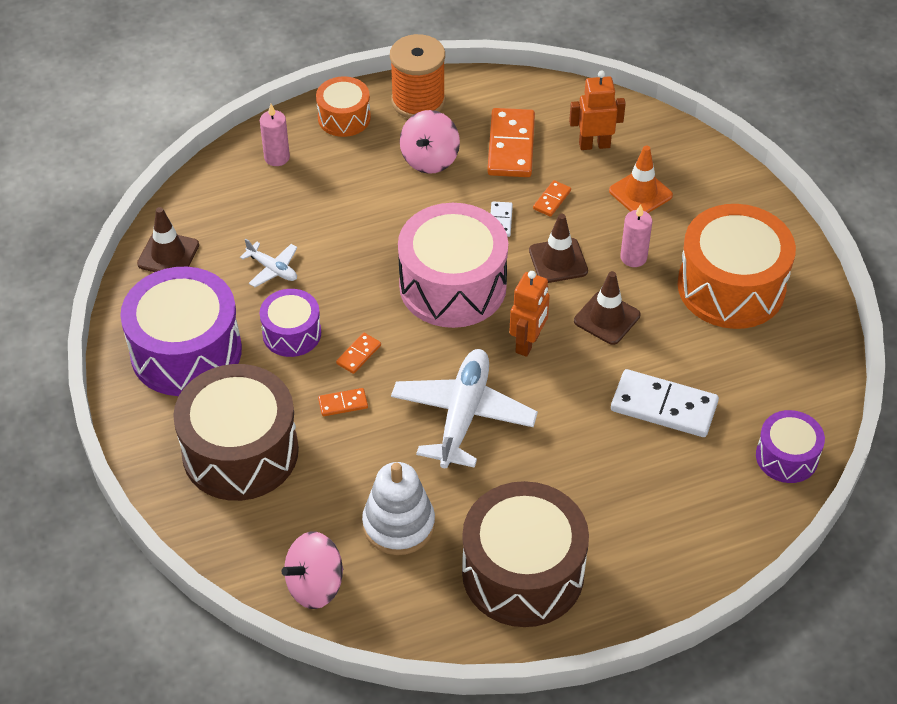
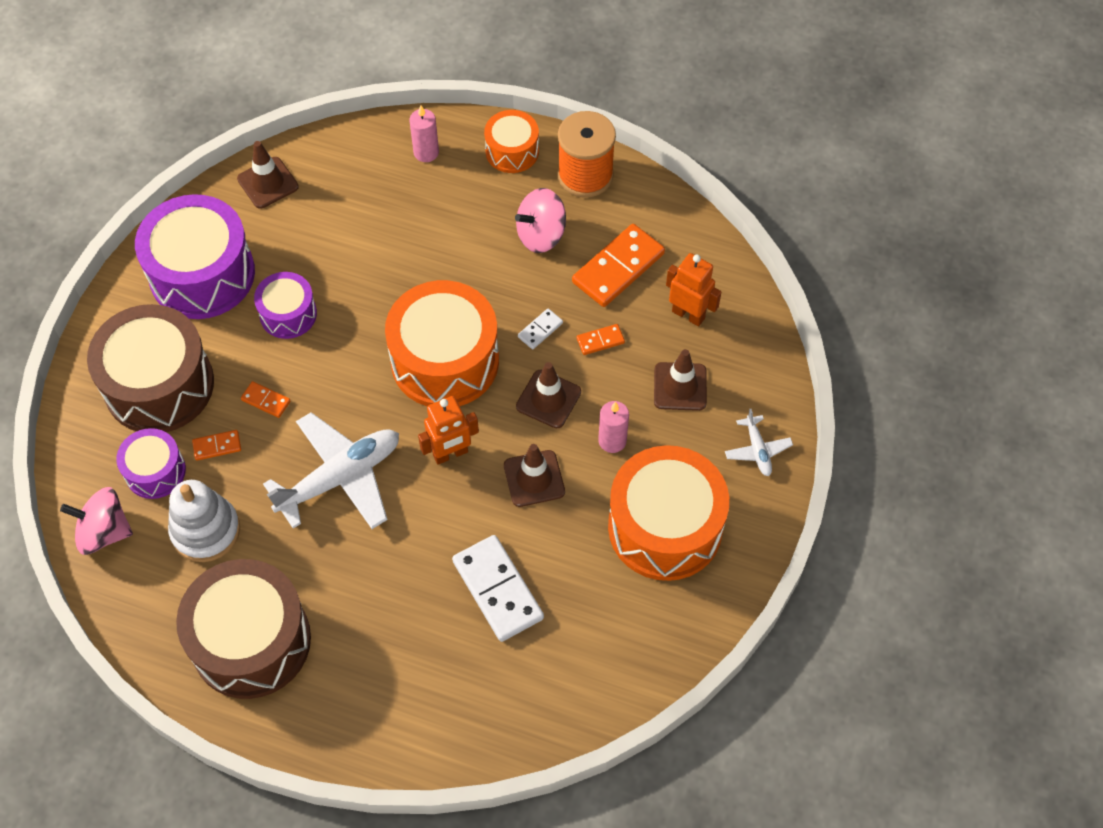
camera: 40 degrees right, 10 degrees up
white plane [240,239,297,287] -> white plane moved to [725,409,793,476]
orange domino [336,333,381,374] -> orange domino moved to [192,430,241,461]
pink drum [398,203,508,328] -> orange drum [385,280,499,406]
orange traffic cone [609,146,673,213] -> brown traffic cone [654,349,707,411]
purple drum [756,410,825,483] -> purple drum moved to [116,428,186,499]

